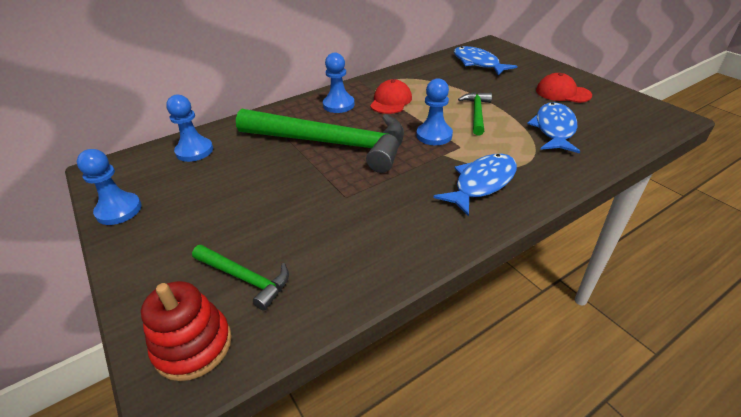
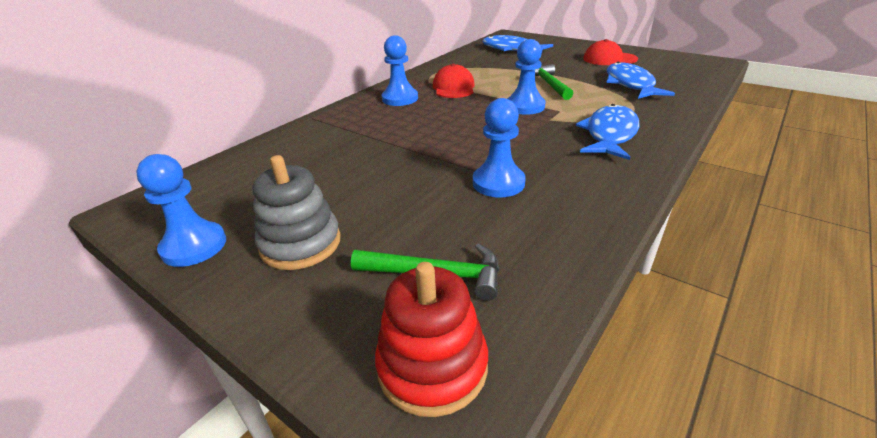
camera: 20 degrees left, 5 degrees down
blue pawn [166,95,213,162] -> blue pawn moved to [473,98,526,197]
green hammer [236,109,404,173] -> none
none -> grey stacking toy [253,155,341,270]

